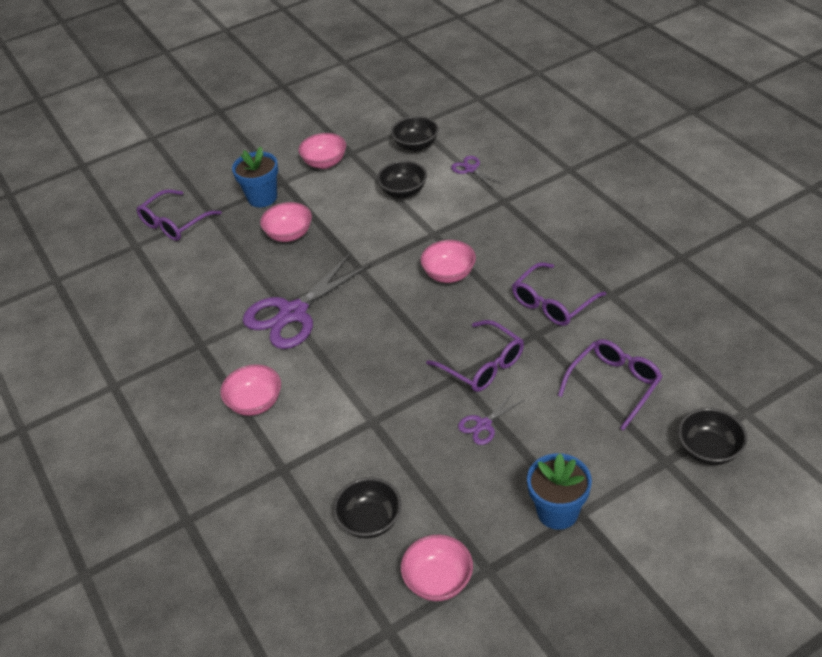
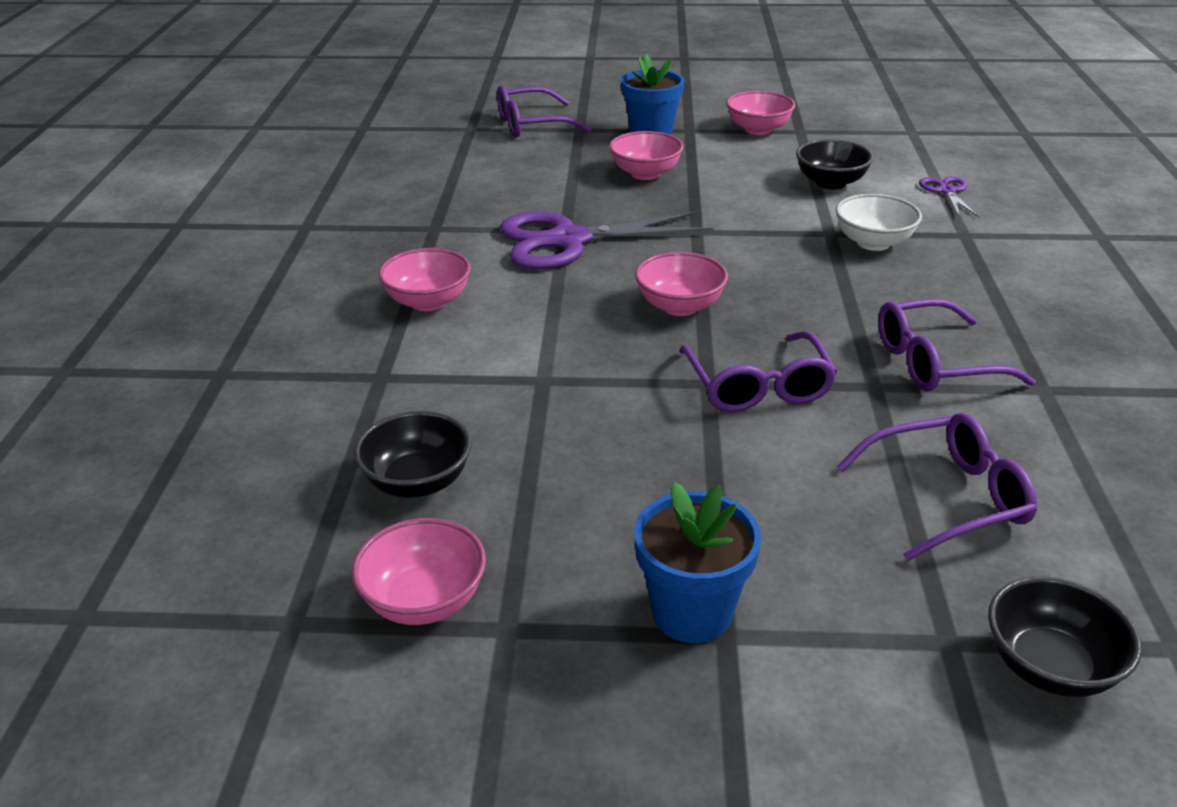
camera: 30 degrees right, 10 degrees down
black bowl [391,116,439,152] -> none
pink bowl [420,240,476,283] -> pink bowl moved to [635,252,728,316]
purple scissors [458,392,524,445] -> none
none -> white bowl [835,194,922,251]

